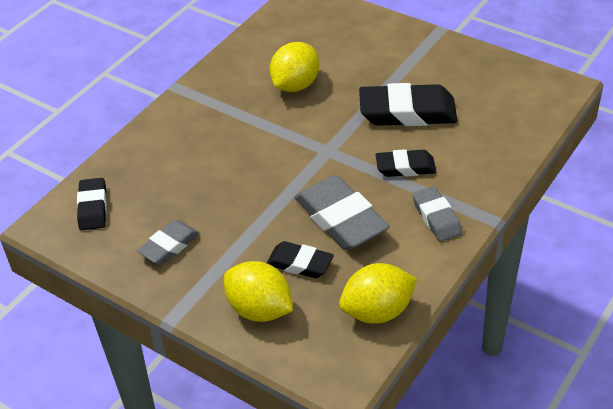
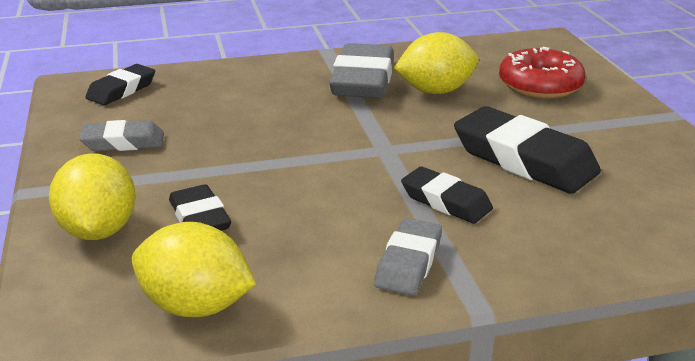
camera: 40 degrees right, 15 degrees down
grey eraser [294,175,390,250] -> grey eraser moved to [329,43,394,98]
none -> red donut [499,47,585,99]

